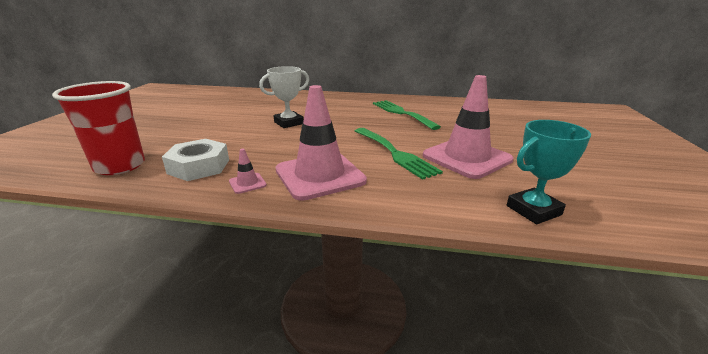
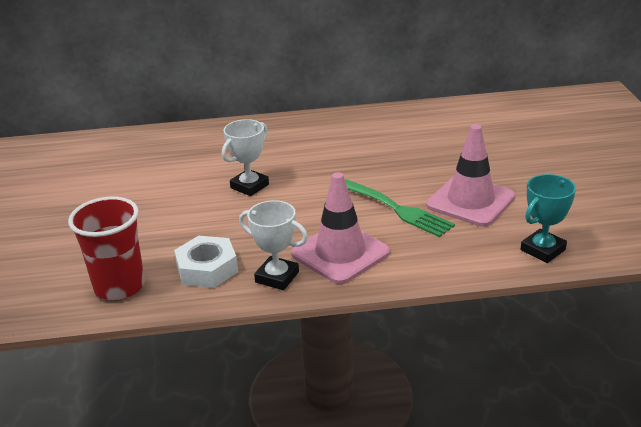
camera: 15 degrees left, 5 degrees up
pink traffic cone [229,149,267,194] -> white trophy [239,200,308,290]
green fork [373,100,441,130] -> none

